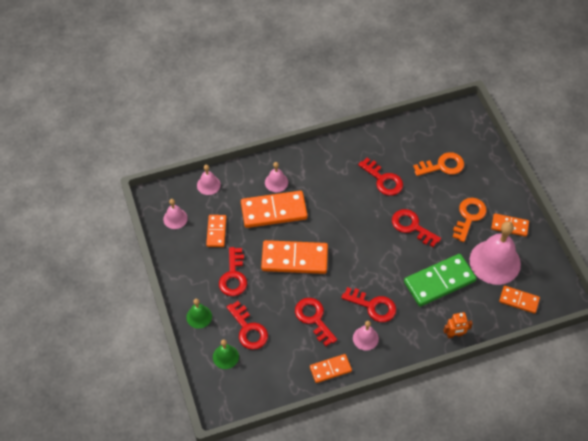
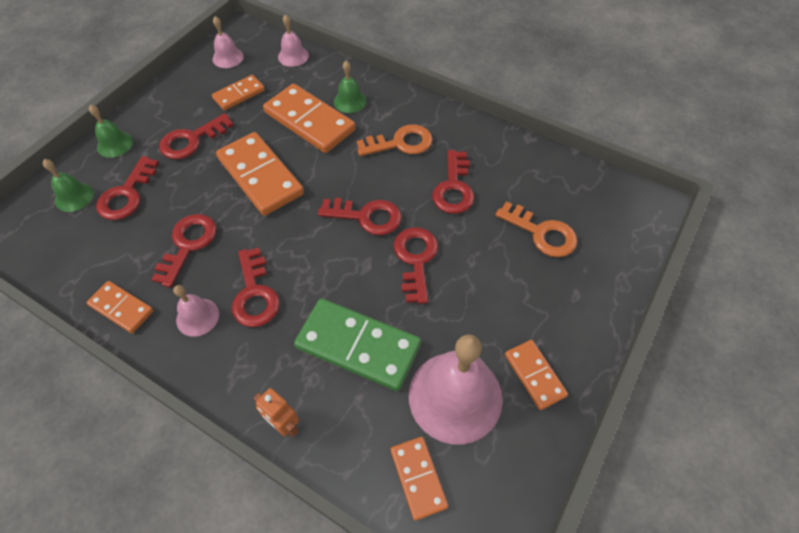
camera: 50 degrees right, 0 degrees up
pink bell [265,162,288,192] -> green bell [334,61,367,113]
orange key [453,198,487,242] -> orange key moved to [357,124,433,156]
none -> red key [318,198,402,235]

